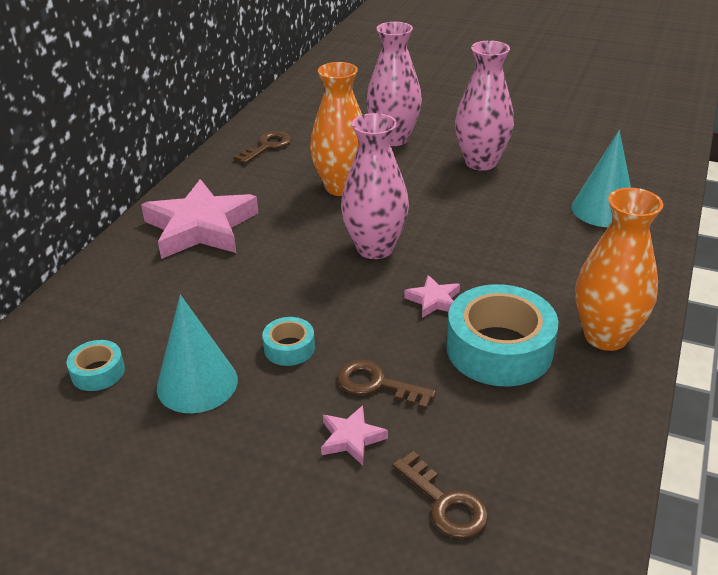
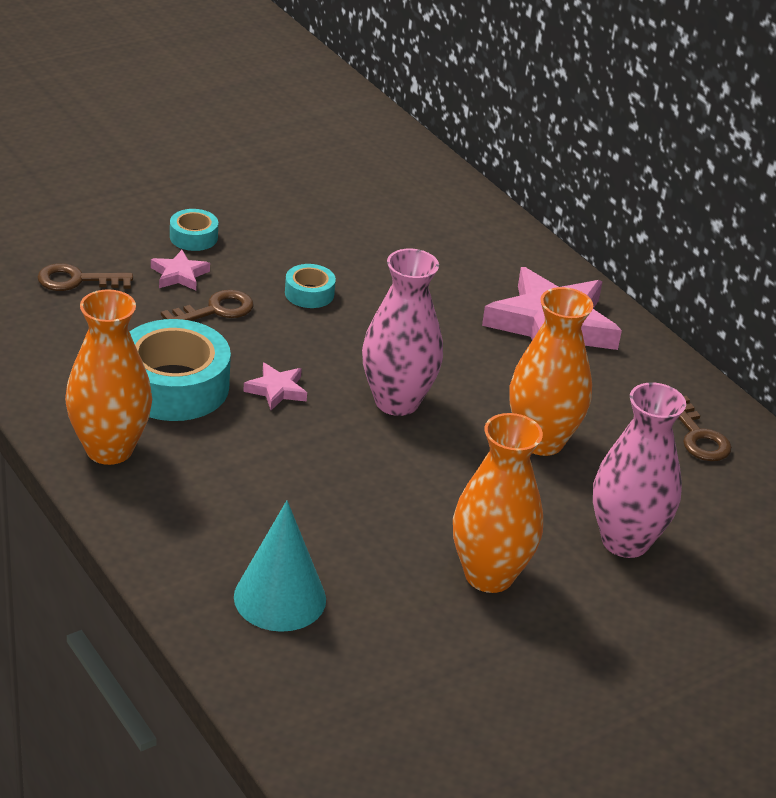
camera: 120 degrees right, 0 degrees up
turquoise tape [66,340,125,391] -> turquoise tape moved to [170,209,218,251]
turquoise cone [157,295,238,413] -> none
pink vase [455,41,514,171] -> orange vase [453,413,543,593]

